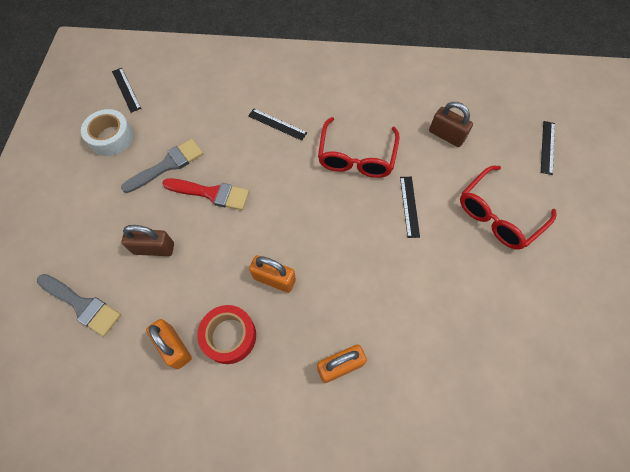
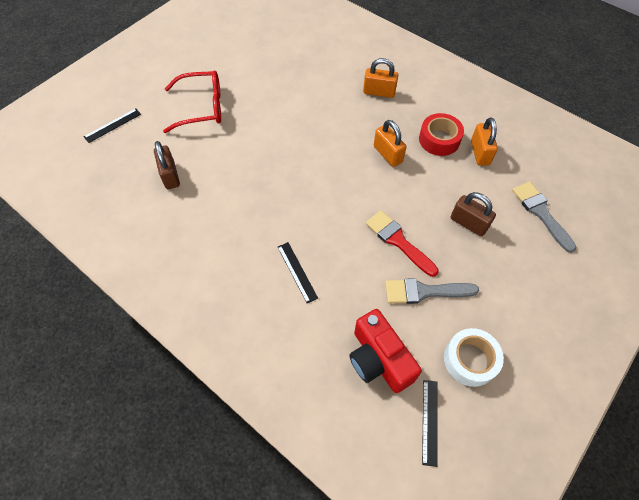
camera: 145 degrees left, 5 degrees down
red glasses [318,117,400,178] -> none
black ruler [400,177,420,238] -> none
none -> red camera [349,309,422,393]

